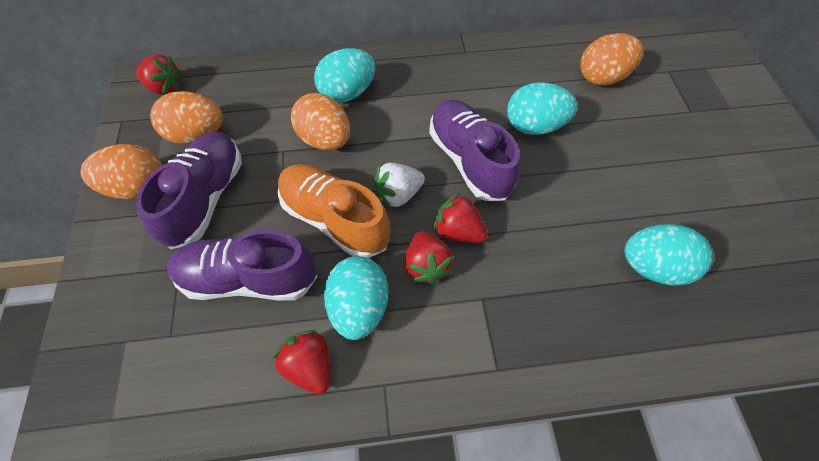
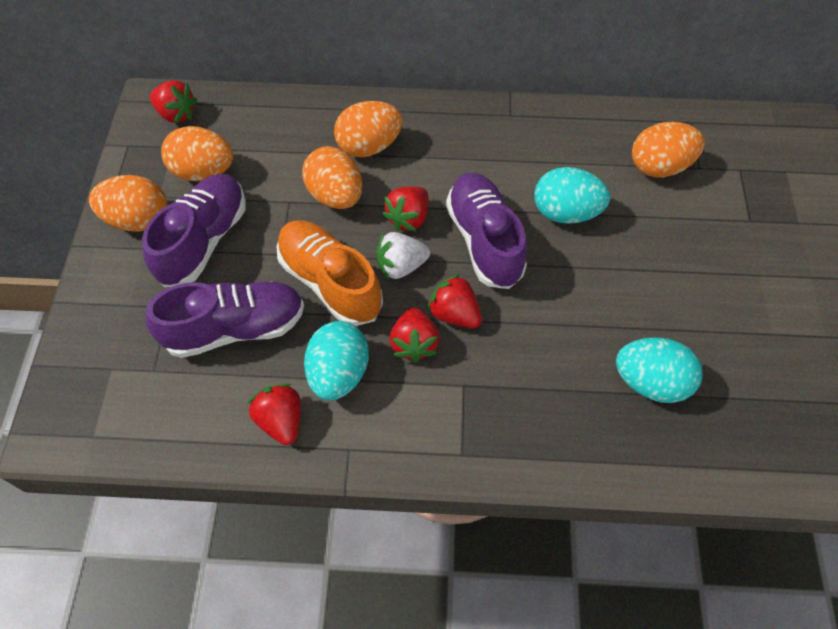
camera: 10 degrees right, 0 degrees up
purple shoe [167,230,317,301] -> purple shoe turned 150 degrees clockwise [146,281,304,358]
turquoise egg [314,48,376,103] -> orange egg [334,101,403,158]
none -> red strawberry [383,186,428,231]

